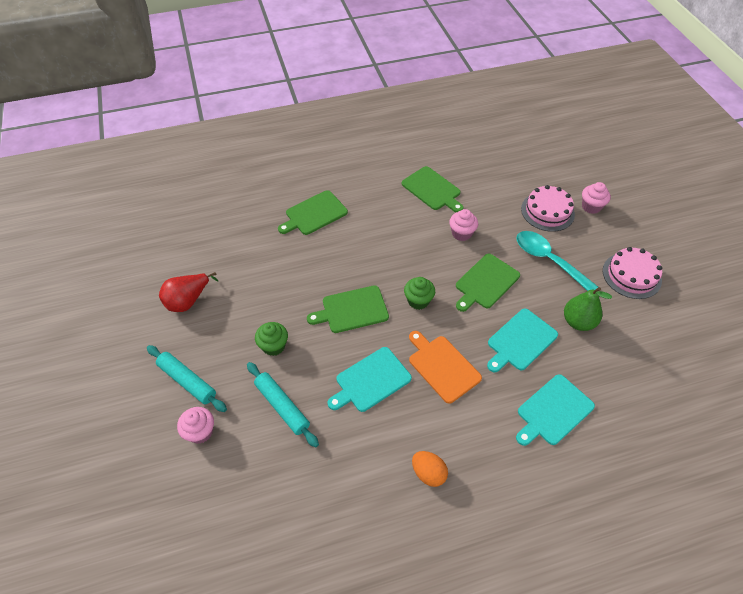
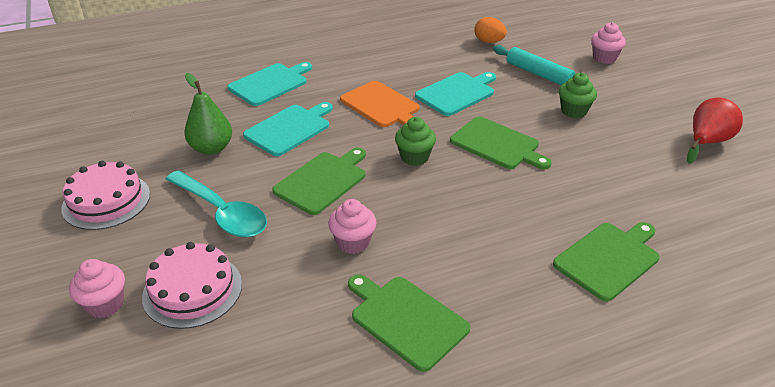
camera: 175 degrees right, 15 degrees down
turquoise rolling pin [147,345,227,412] -> none
green cutting board [307,285,389,333] -> green cutting board turned 60 degrees clockwise [450,117,552,169]
orange egg [412,451,448,487] -> orange egg moved to [474,17,507,43]

